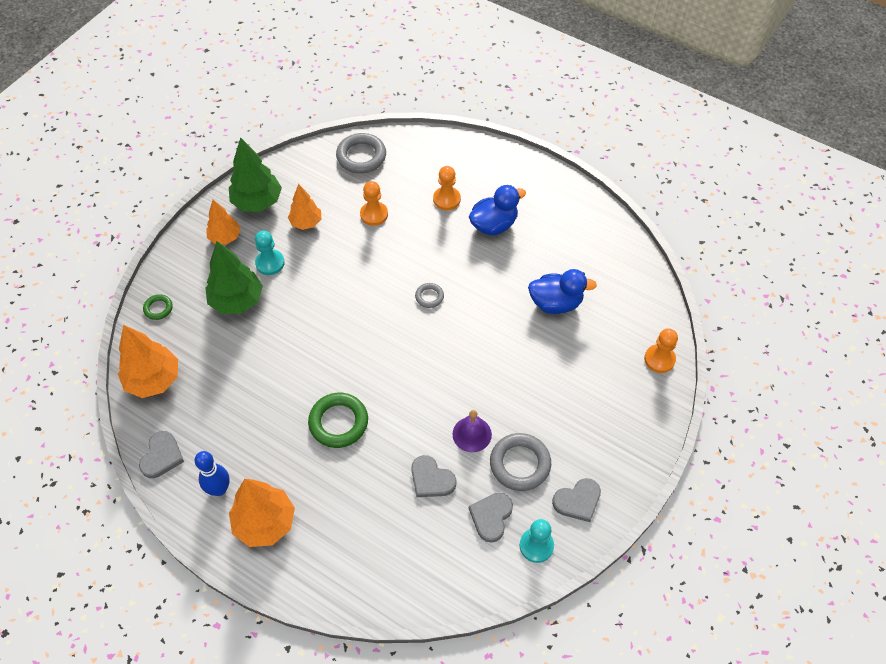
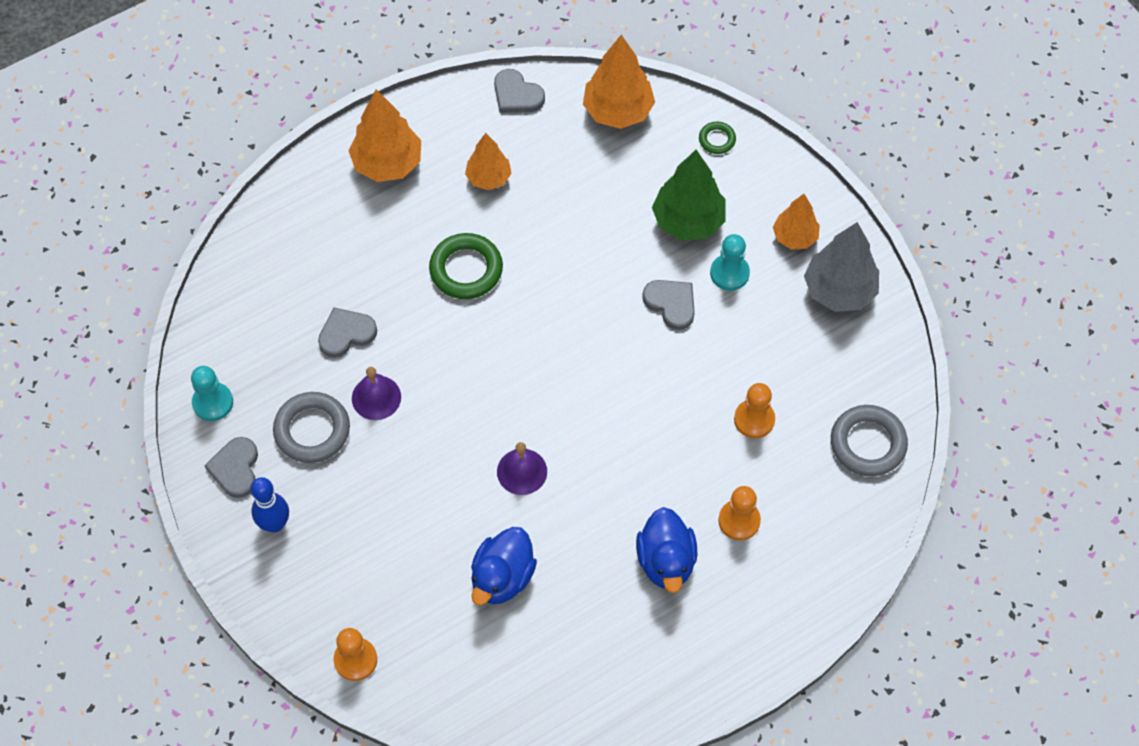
camera: 115 degrees right, 5 degrees up
blue bowling pin [195,451,229,496] -> blue bowling pin moved to [251,477,289,533]
green tree [229,137,282,211] -> grey tree [804,222,879,312]
orange tree [288,184,321,230] -> orange tree moved to [465,133,511,190]
grey ring [415,283,444,308] -> none
grey heart [469,493,513,543] -> grey heart moved to [642,280,695,330]
none -> purple bell [497,442,547,495]

